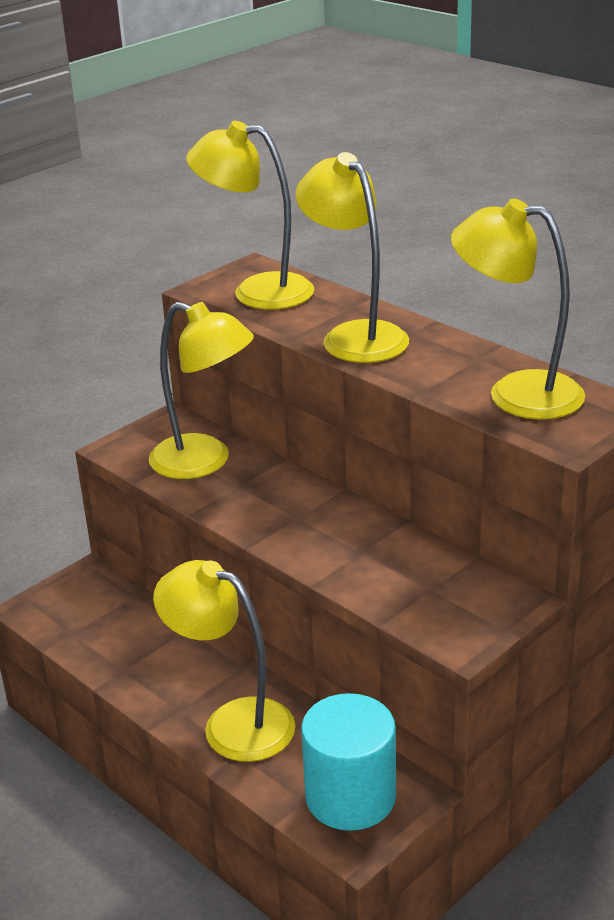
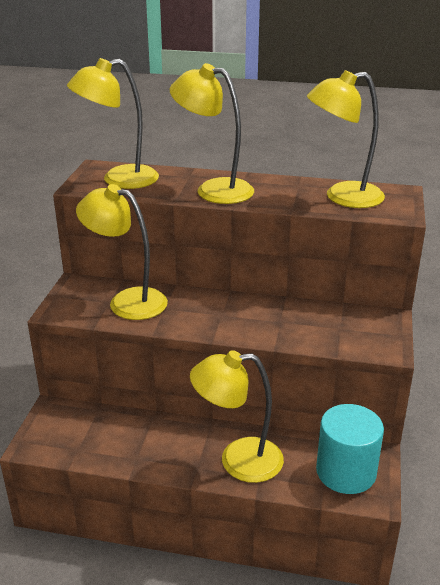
camera: 35 degrees left, 0 degrees up
yellow lamp [149,302,254,479] -> yellow lamp turned 150 degrees counterclockwise [76,184,168,320]

